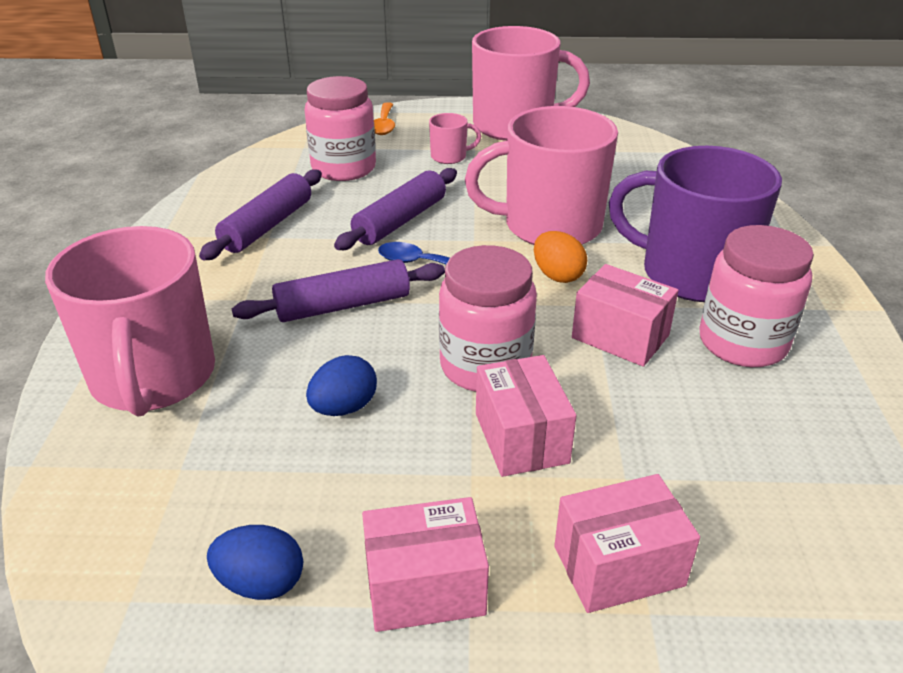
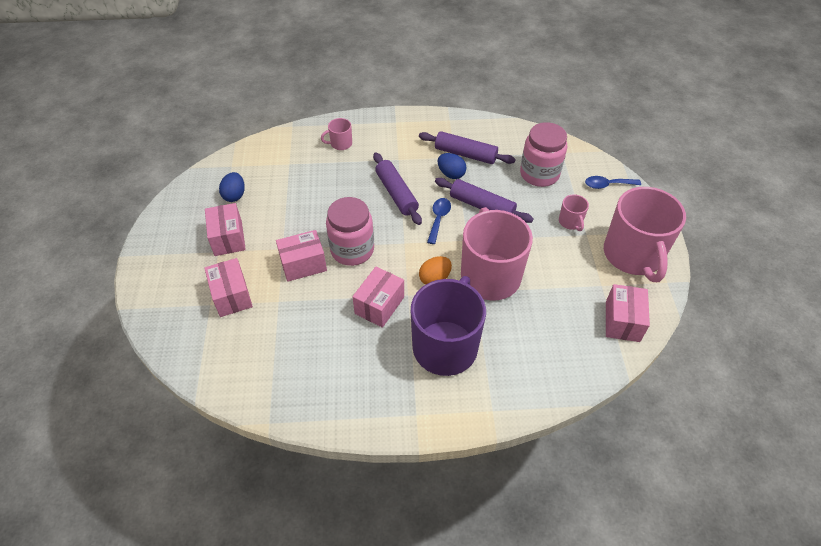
camera: 85 degrees right, 15 degrees up
pink mug [45,226,215,416] -> pink mug [321,118,352,150], size x0.42
blue egg [306,355,377,416] -> blue egg moved to [437,153,466,179]
orange spoon [374,102,395,135] -> blue spoon [585,176,641,189]
pink jar [699,225,814,367] -> none
none -> pink box [606,284,650,342]

